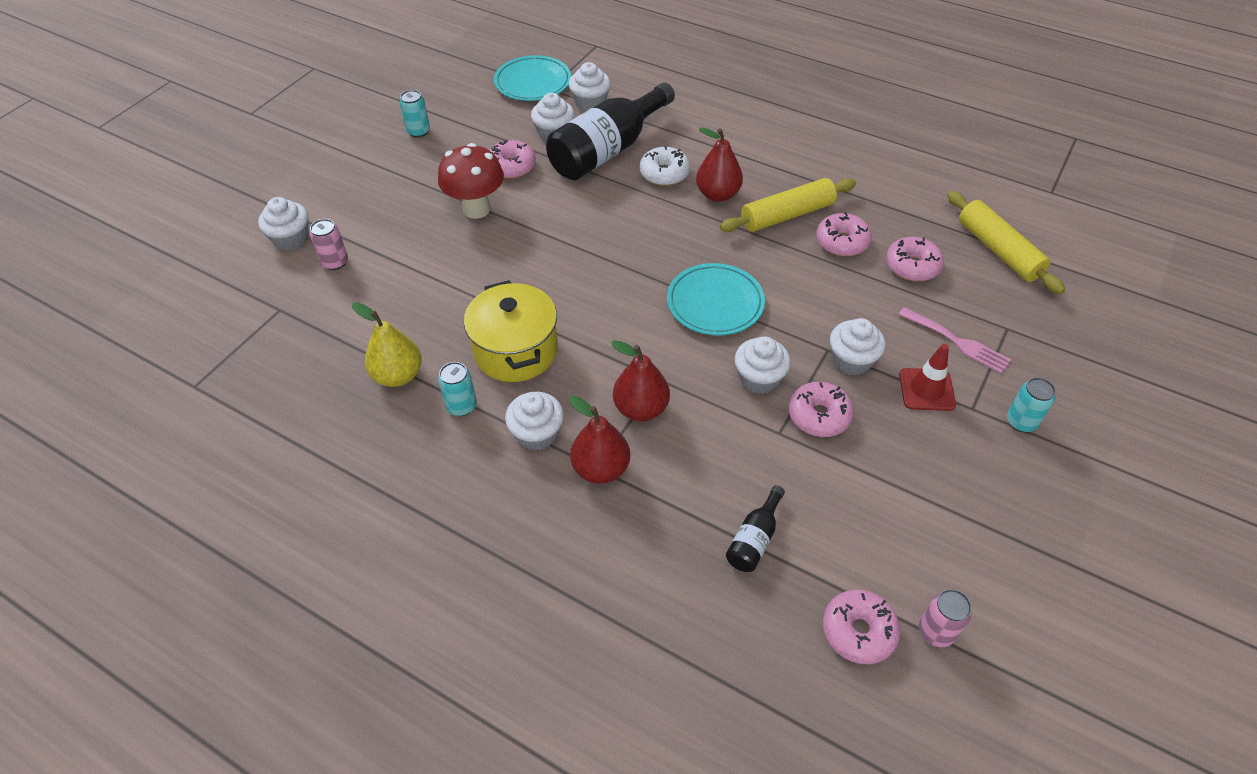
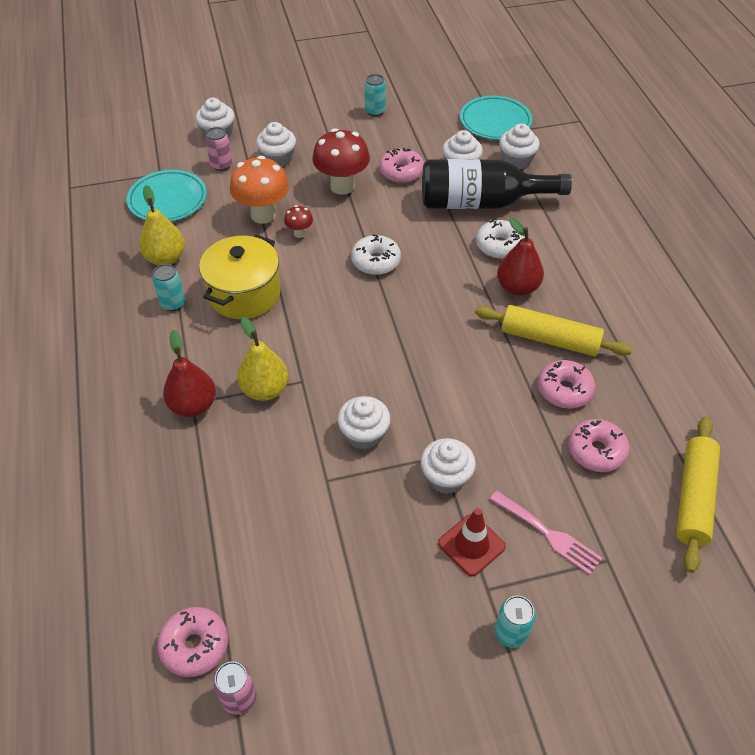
camera: 45 degrees right, 0 degrees up
white cupcake [505,392,564,451] -> white cupcake moved to [256,122,296,167]
red pear [611,340,670,421] -> yellow pear [237,317,289,401]
turquoise plate [667,263,765,336] -> turquoise plate moved to [126,170,207,222]
black bottle [726,485,785,572] -> none
pink donut [789,382,854,437] -> none
pink fork [898,307,1011,374] -> pink fork turned 45 degrees counterclockwise [490,490,602,575]
none -> orange mushroom [230,156,289,224]
none -> red mushroom [284,205,313,238]
none -> white donut [351,234,401,275]

